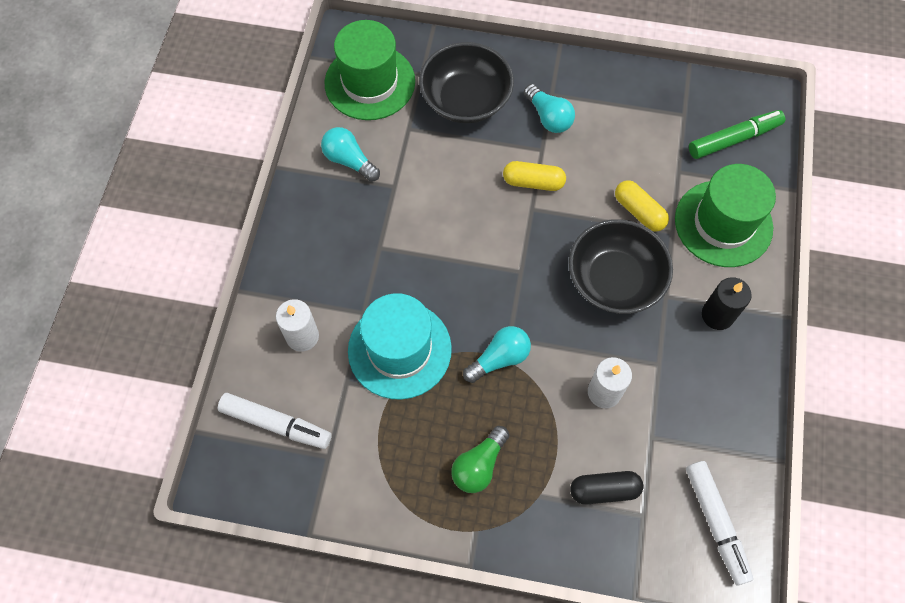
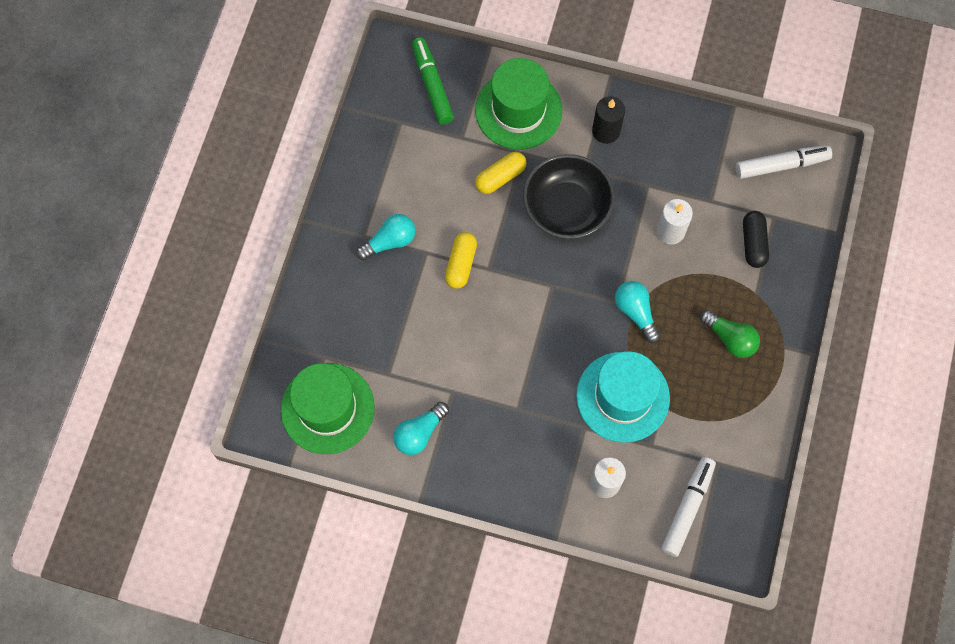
camera: 85 degrees left, 5 degrees up
black bowl [419,42,514,123] -> none

